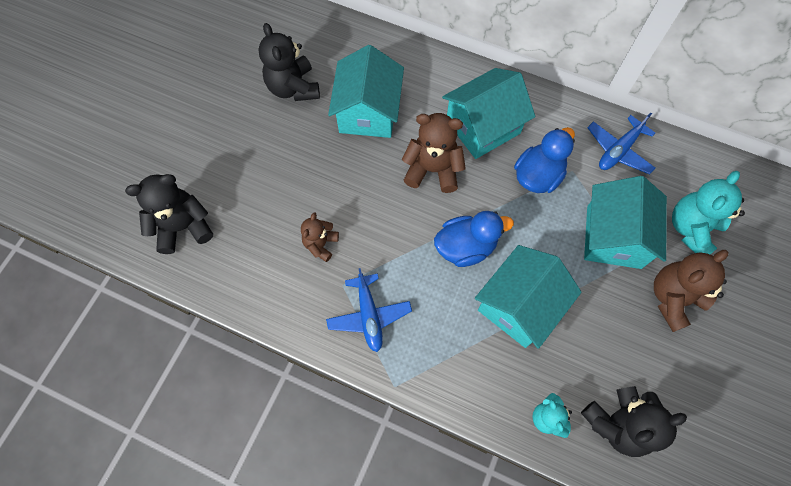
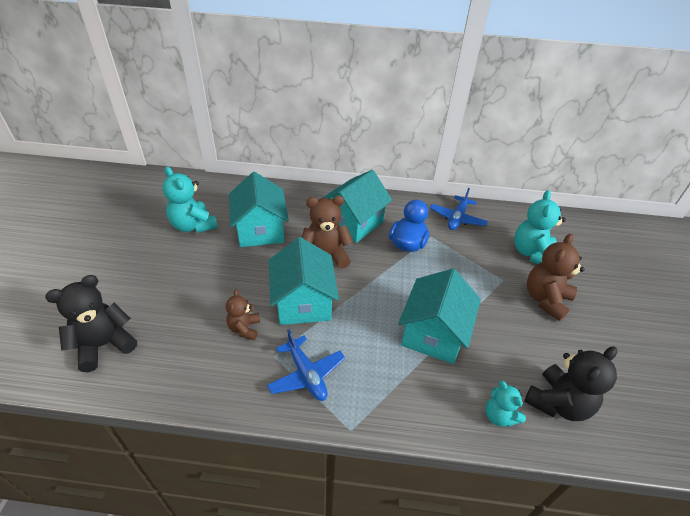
camera: 20 degrees left, 25 degrees down
black teddy bear [258,23,320,101] -> turquoise teddy bear [162,166,218,233]
blue duck [434,211,514,267] -> none
turquoise house [584,176,667,269] -> turquoise house moved to [269,237,339,325]

